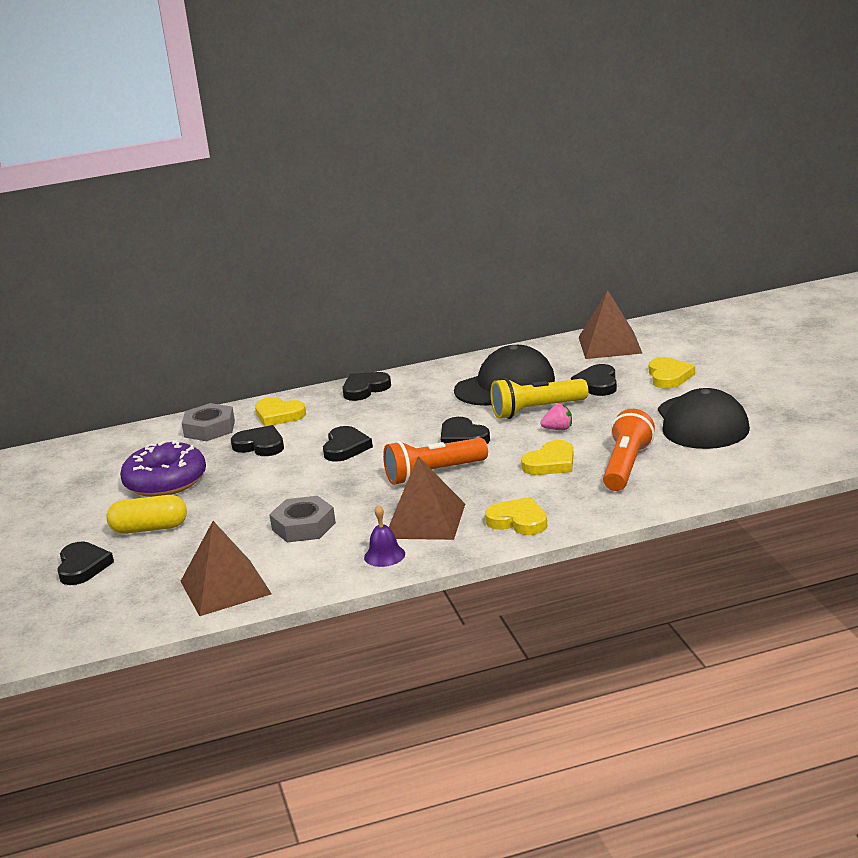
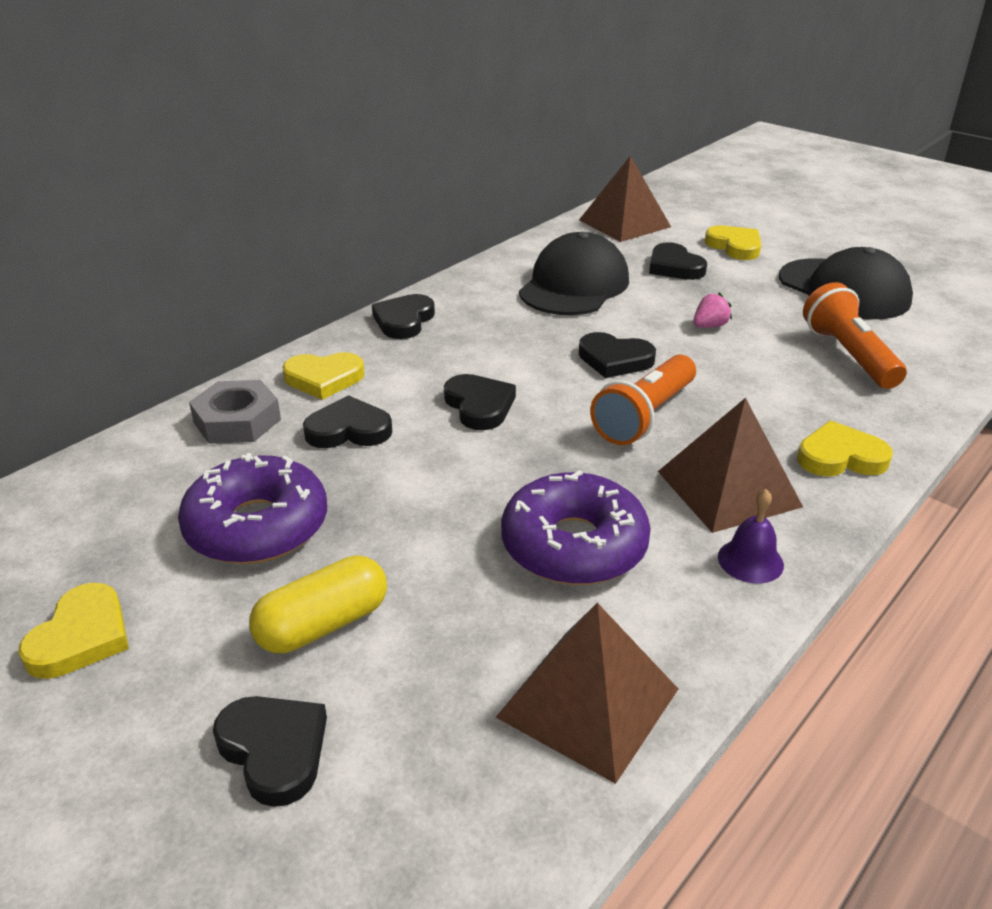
camera: 35 degrees left, 10 degrees up
grey nut [269,496,336,543] -> purple donut [501,470,651,585]
yellow flashlight [491,378,588,419] -> none
yellow heart [521,440,574,475] -> yellow heart moved to [18,583,129,679]

